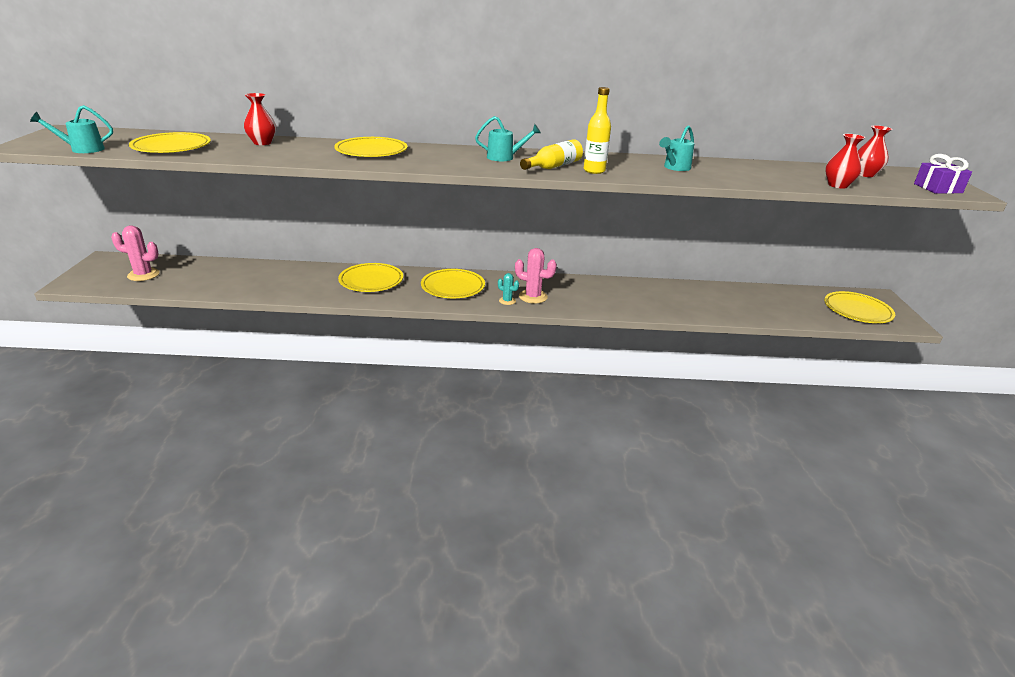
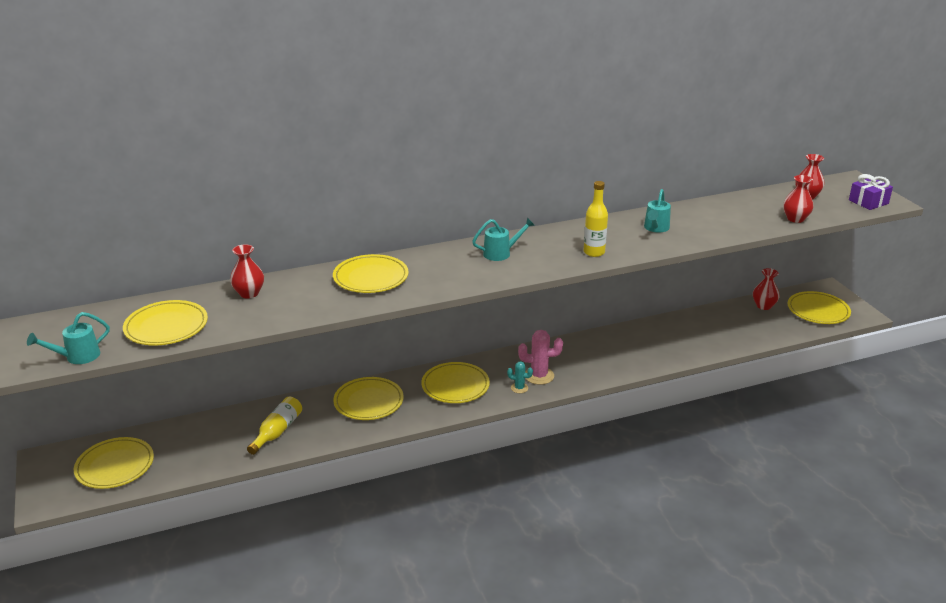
camera: 20 degrees left, 0 degrees up
pink cactus [111,225,160,281] -> yellow plate [74,437,154,489]
yellow bottle [520,139,583,170] -> yellow bottle moved to [247,397,302,455]
none -> red vase [753,268,780,310]

